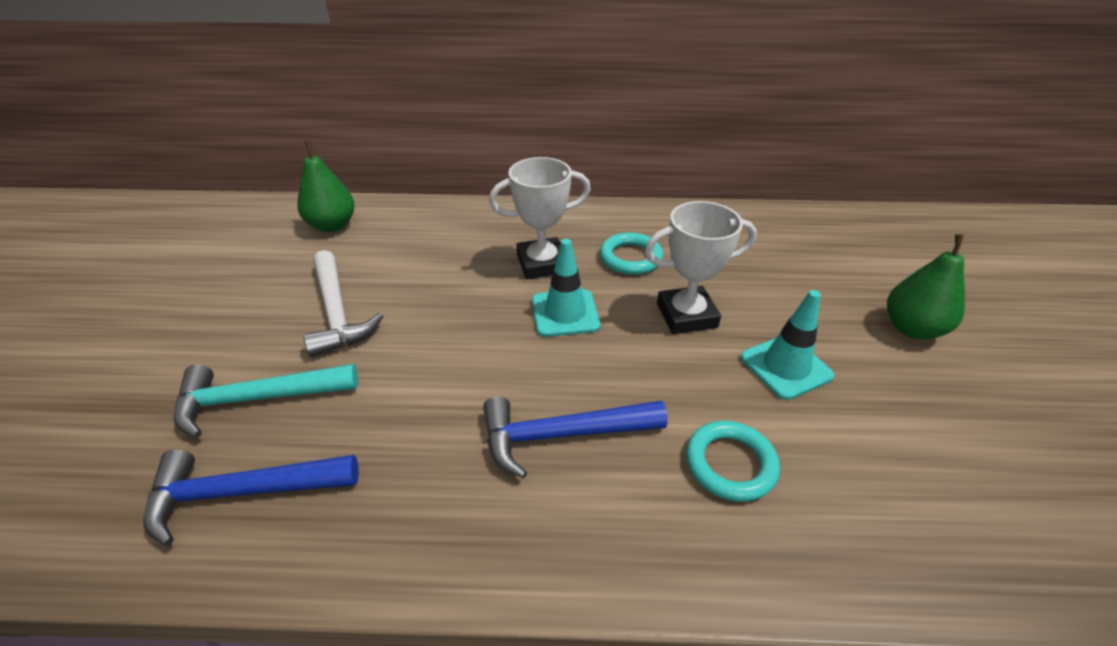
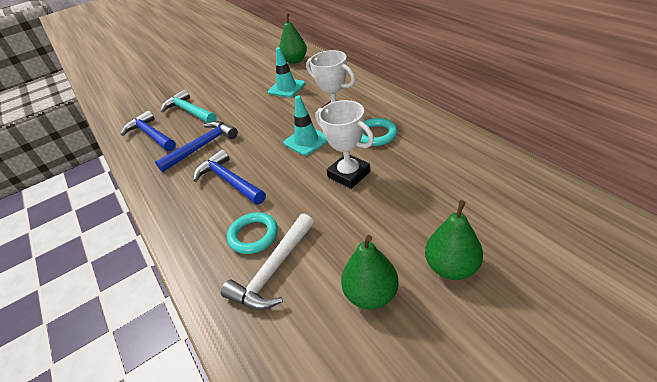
camera: 60 degrees right, 0 degrees up
white hammer [303,250,383,357] -> white hammer moved to [221,213,314,310]
turquoise traffic cone [741,290,834,400] -> turquoise traffic cone moved to [268,47,305,97]
none -> blue hammer [155,121,238,172]
none -> green pear [341,235,399,309]

